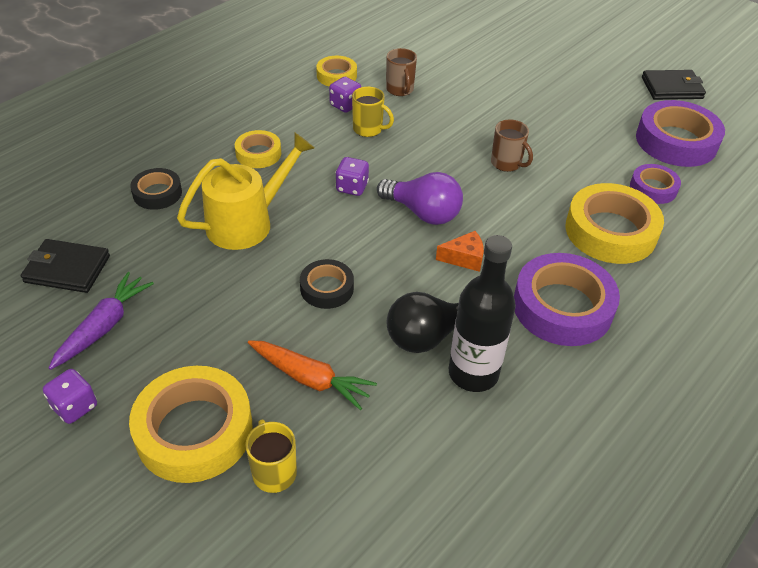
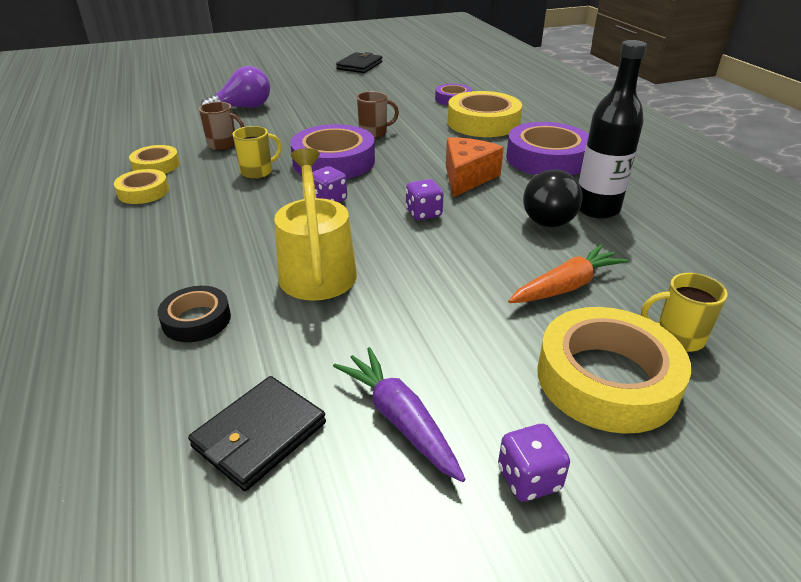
camera: 60 degrees left, 10 degrees down
yellow tape [235,130,281,168] -> yellow tape moved to [114,169,169,204]
black tape [300,259,354,309] -> none
purple dice [329,77,361,113] -> purple dice moved to [406,179,444,220]
purple light bulb [377,172,463,225] -> purple light bulb moved to [201,66,270,108]
orange cheese [436,231,484,272] -> orange cheese [446,137,504,197], size x1.67
purple tape [636,100,725,167] -> purple tape moved to [290,124,375,179]

